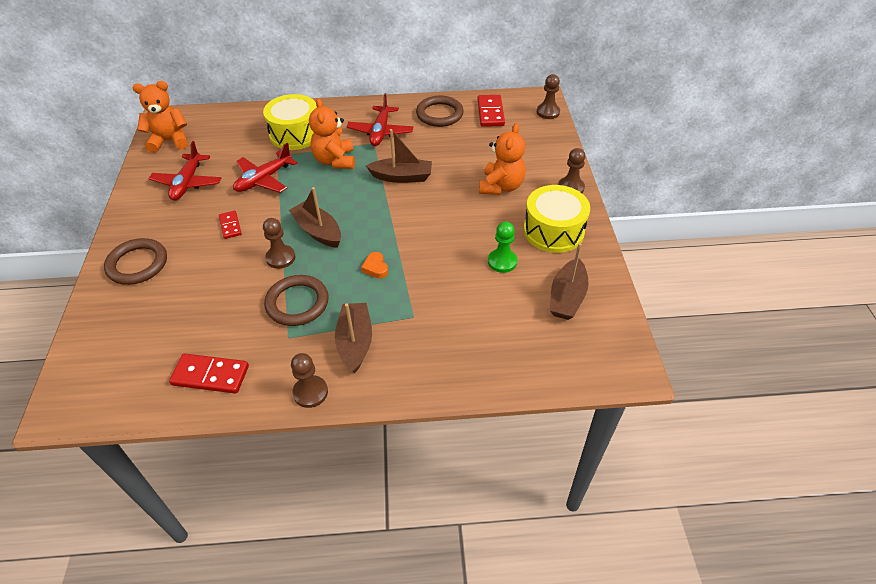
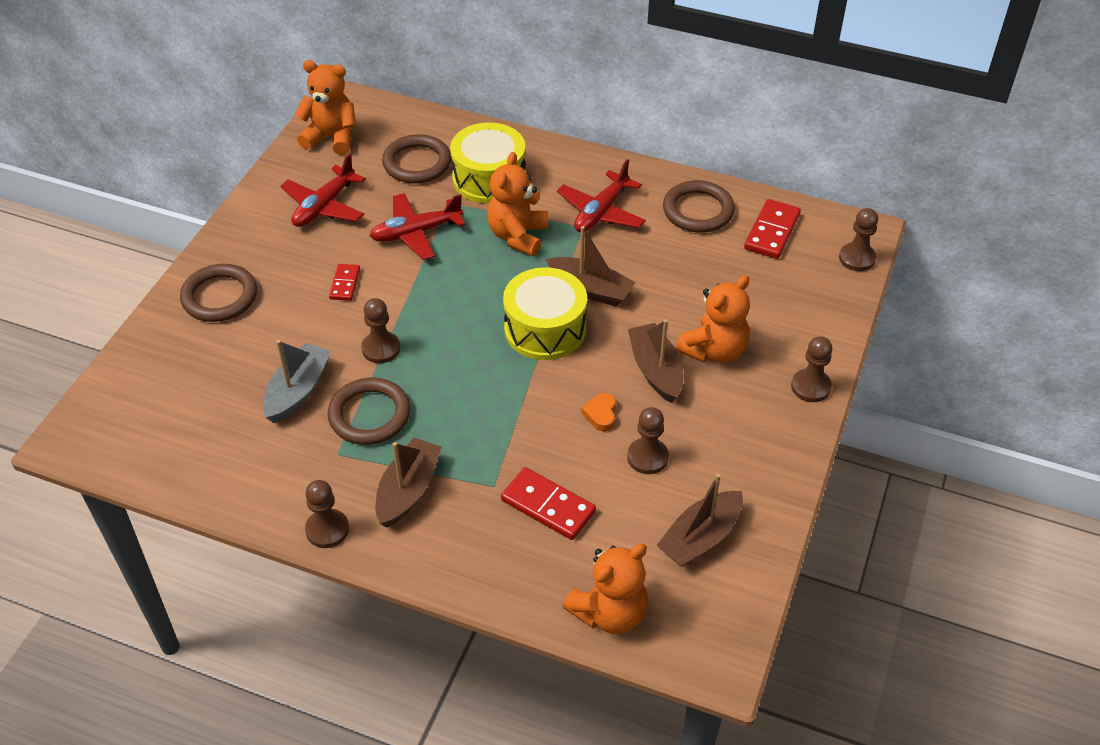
camera: 25 degrees right, 0 degrees up
red domino [169,353,249,394] -> red domino moved to [501,467,596,540]
brown boat [289,187,341,248] -> brown boat moved to [628,319,683,403]
orange heart [361,252,388,279] -> orange heart moved to [581,393,616,431]
green pawn [488,221,517,273] -> brown pawn [627,407,669,474]
yellow drum [523,185,590,253] -> yellow drum moved to [503,267,587,360]
none -> grey boat [263,340,331,423]
none -> brown ring [382,134,451,184]
none -> orange teddy bear [563,544,648,634]

